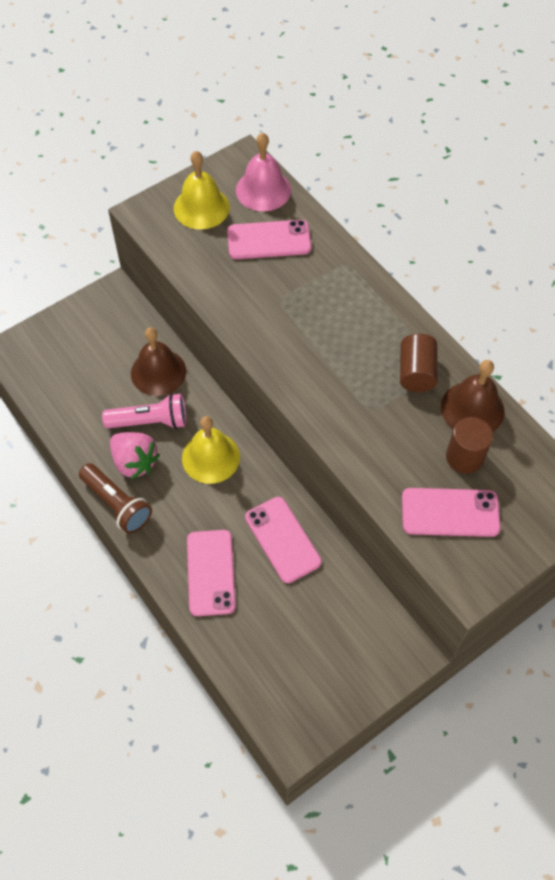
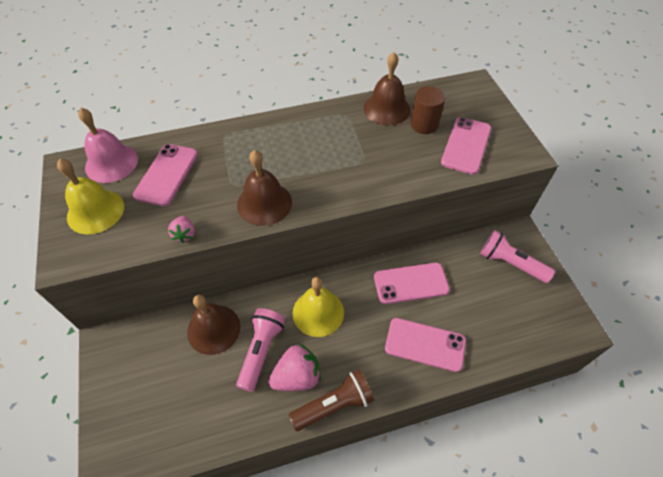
camera: 70 degrees left, 5 degrees down
brown cylinder [400,334,438,392] -> none
none -> pink strawberry [168,216,195,243]
none -> brown bell [237,150,292,226]
none -> pink flashlight [480,230,555,283]

